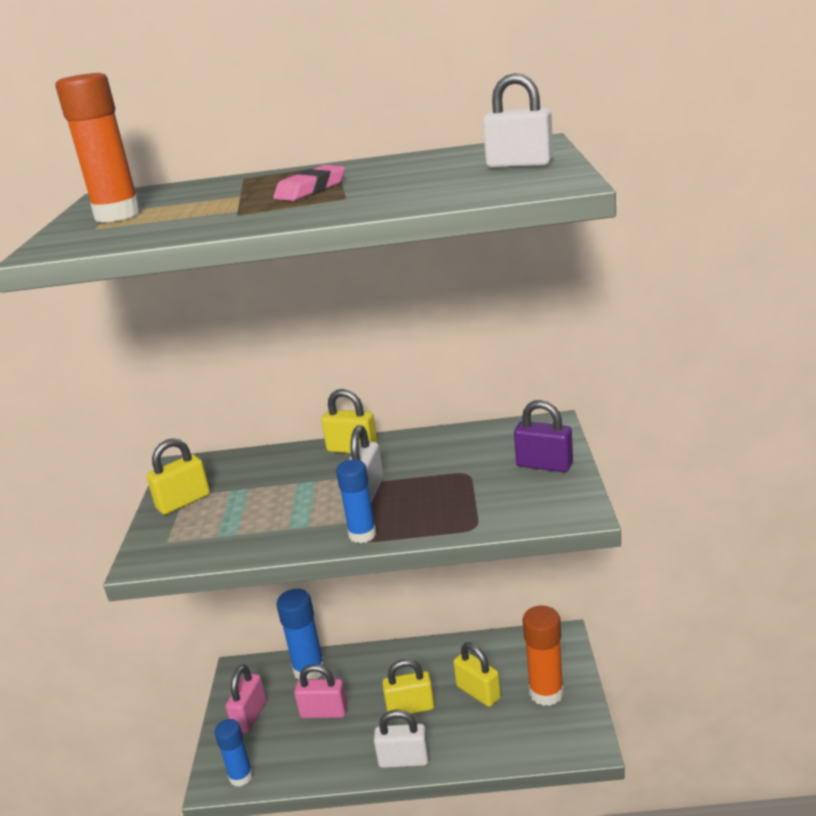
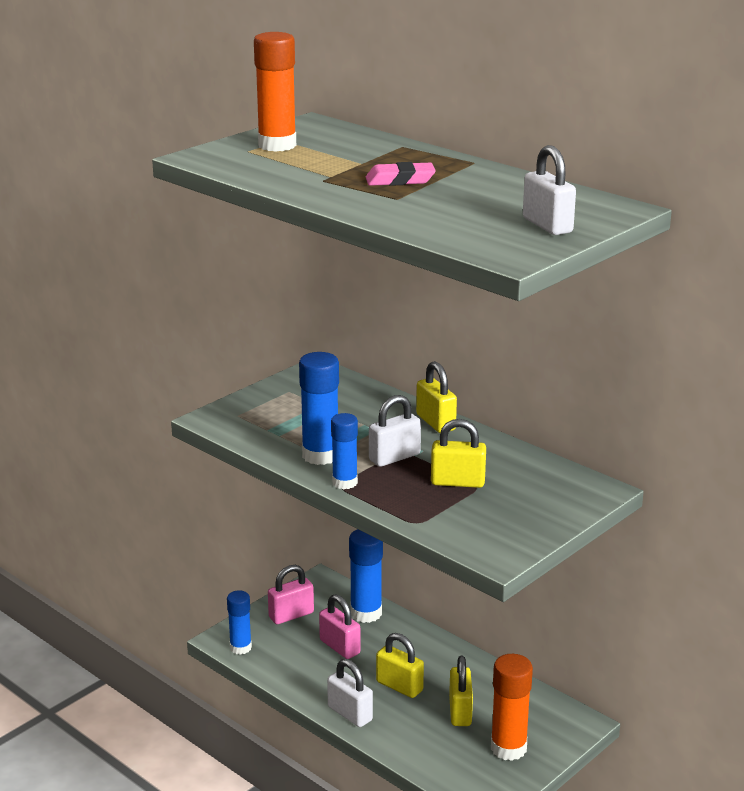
camera: 40 degrees right, 0 degrees up
yellow padlock [147,438,210,515] -> yellow padlock moved to [431,419,486,488]
purple padlock [514,400,573,472] -> none
none -> blue glue stick [299,352,339,465]

